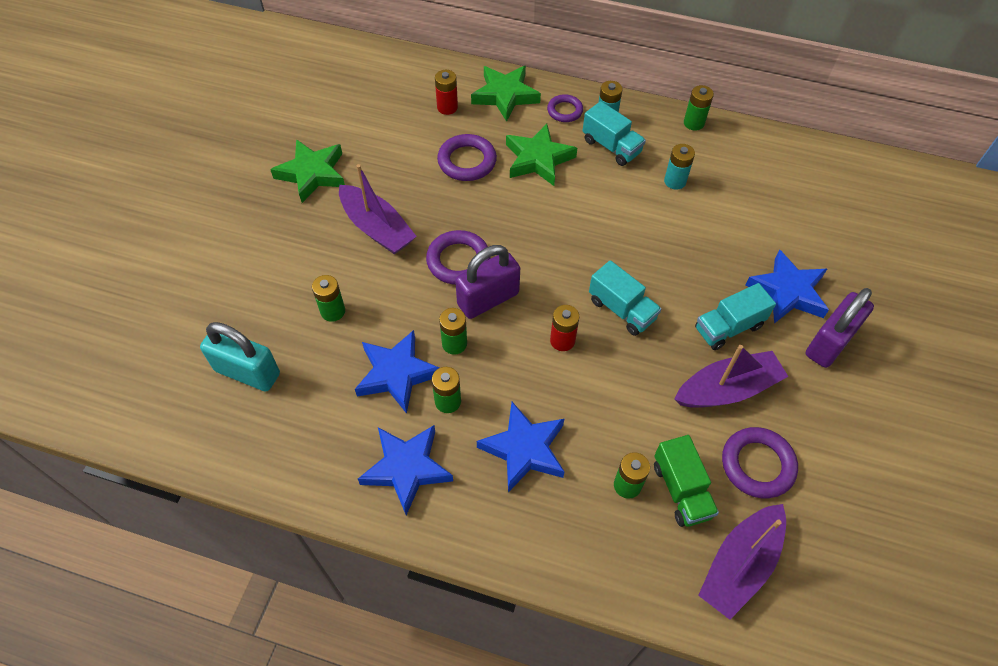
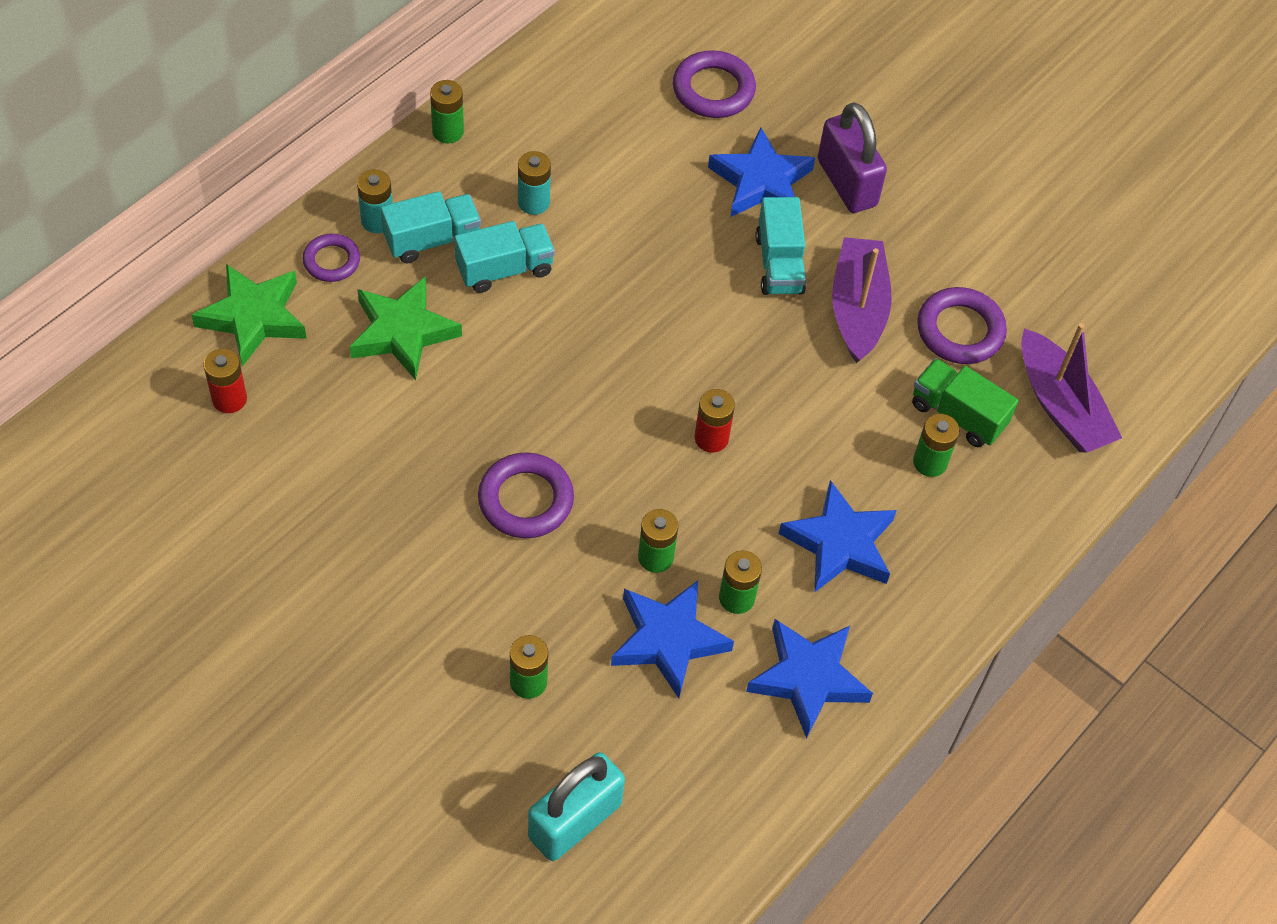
camera: 70 degrees left, 0 degrees up
green star [270,139,345,203] -> none
purple boat [339,164,417,254] -> none
purple ring [437,134,497,181] -> purple ring moved to [673,50,756,118]
purple padlock [455,245,520,319] -> none
turquoise truck [589,260,661,336] -> turquoise truck moved to [455,221,555,293]
green truck [654,435,719,527] -> green truck turned 150 degrees counterclockwise [912,358,1019,447]

